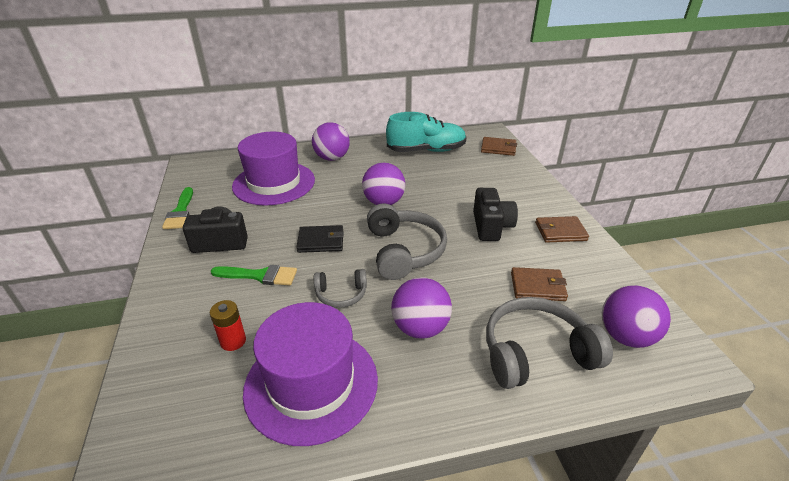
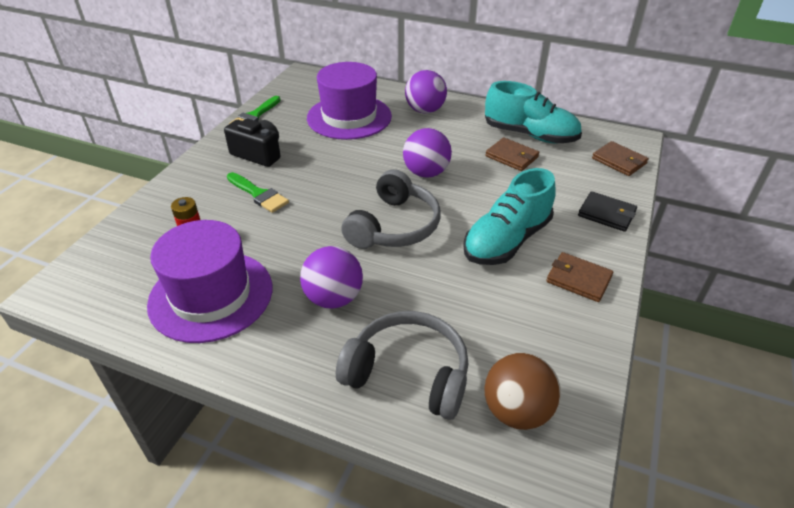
camera: 35 degrees right, 5 degrees up
black wallet [296,225,344,253] -> black wallet moved to [578,191,637,232]
grey headphones [314,269,367,308] -> none
black camera [473,188,518,241] -> turquoise shoe [463,168,556,265]
brown wallet [511,267,568,301] -> brown wallet moved to [485,137,539,171]
purple ball [602,285,671,348] -> brown ball [484,353,561,430]

